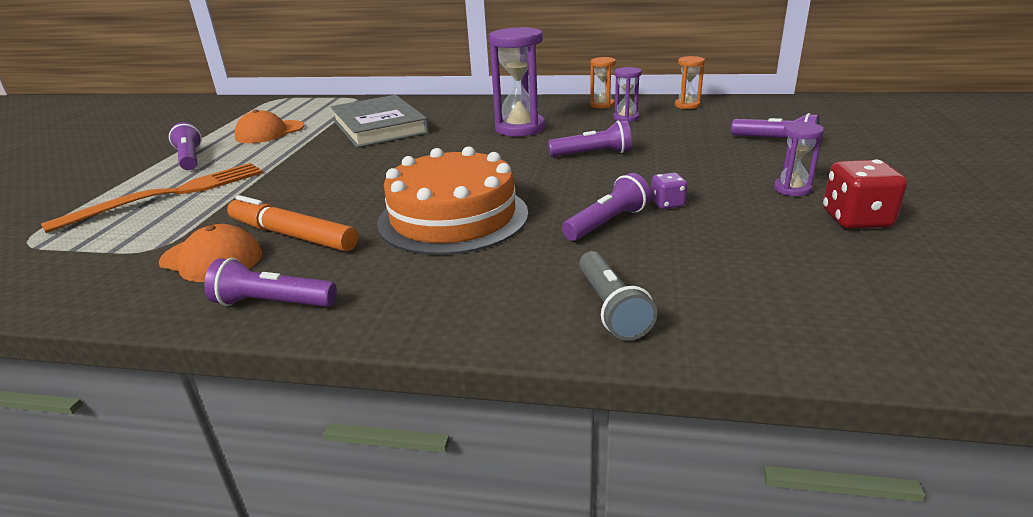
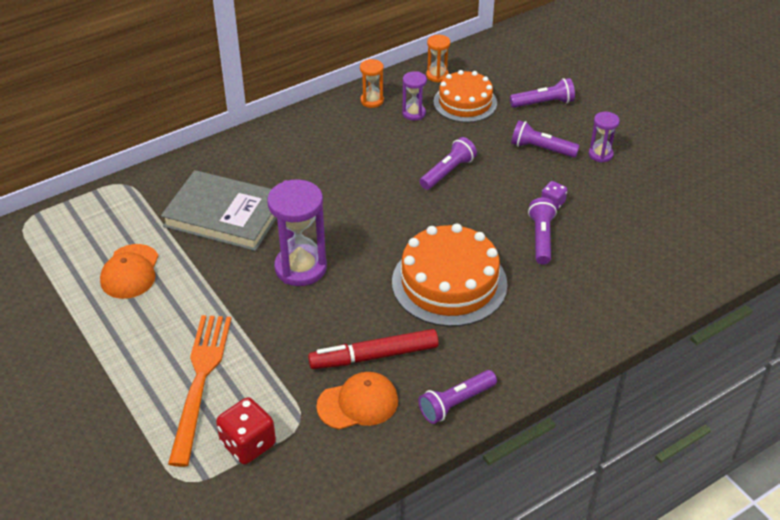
camera: 45 degrees left, 15 degrees up
purple flashlight [169,122,202,170] -> purple flashlight moved to [511,120,580,158]
orange marker [227,195,358,252] -> red marker [308,329,439,369]
purple hourglass [489,27,545,137] -> purple hourglass moved to [268,179,327,286]
grey flashlight [579,251,657,340] -> none
red dice [823,160,907,229] -> red dice moved to [216,397,276,464]
none -> orange cake [433,70,497,122]

